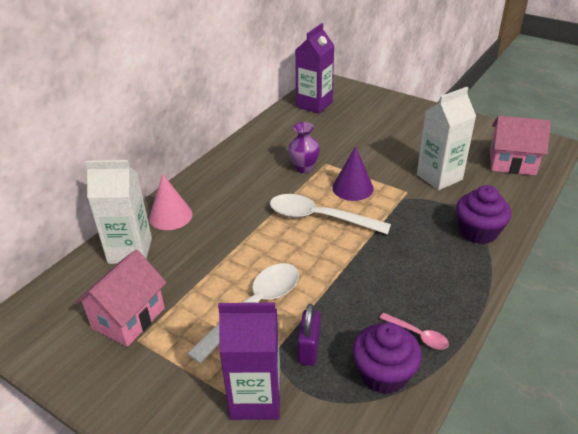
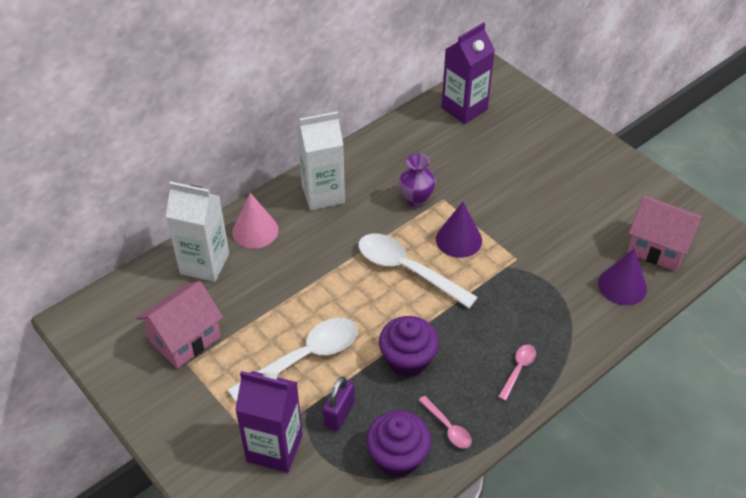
camera: 15 degrees right, 10 degrees up
white carton [417,87,476,190] -> white carton moved to [297,111,345,210]
purple cupcake [456,185,512,244] -> purple cupcake moved to [379,316,439,377]
none -> pink spoon [498,345,536,401]
none -> purple cone [598,248,647,305]

